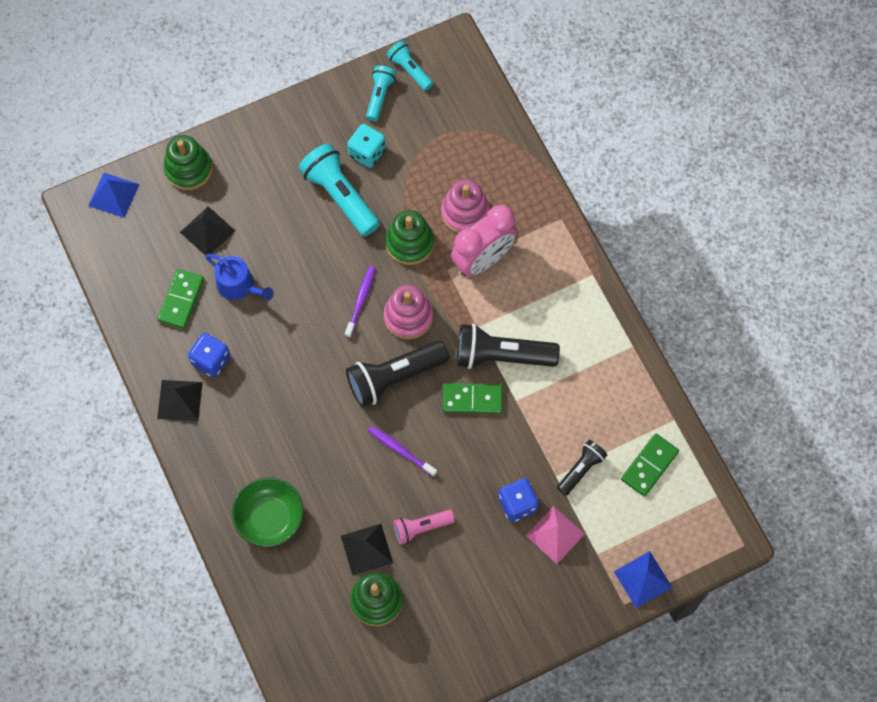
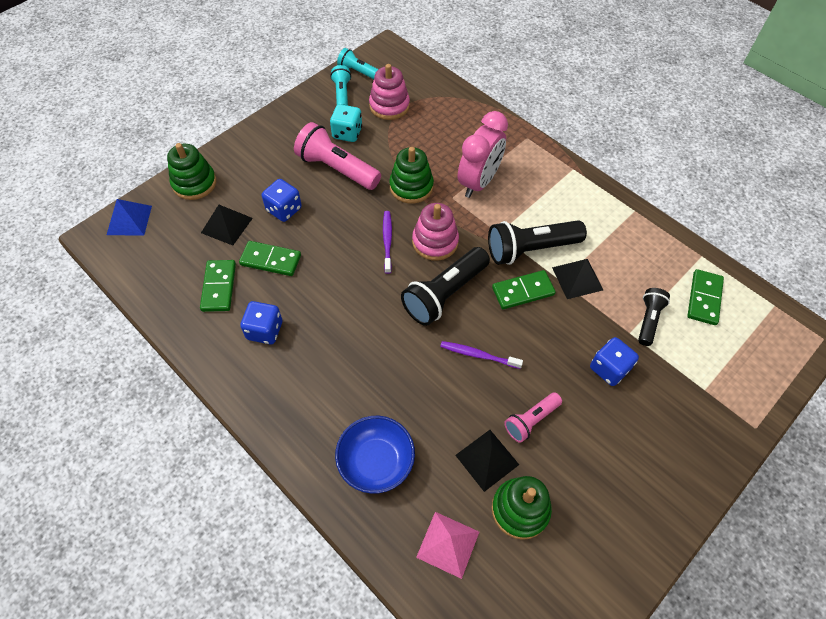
camera: 20 degrees left, 10 degrees down
black pyramid [157,380,203,421] -> black pyramid moved to [552,259,603,299]
blue watering can [205,254,274,301] -> green domino [239,241,301,276]
green bowl [232,477,304,547] -> blue bowl [335,416,415,494]
turquoise flashlight [298,143,380,236] -> pink flashlight [294,122,381,190]
pink stacking toy [441,179,490,233] -> pink stacking toy moved to [369,64,410,120]
pink pyramid [526,506,585,564] -> pink pyramid moved to [416,512,479,579]
blue pyramid [614,551,673,608] -> none
none -> blue dice [262,179,302,222]

